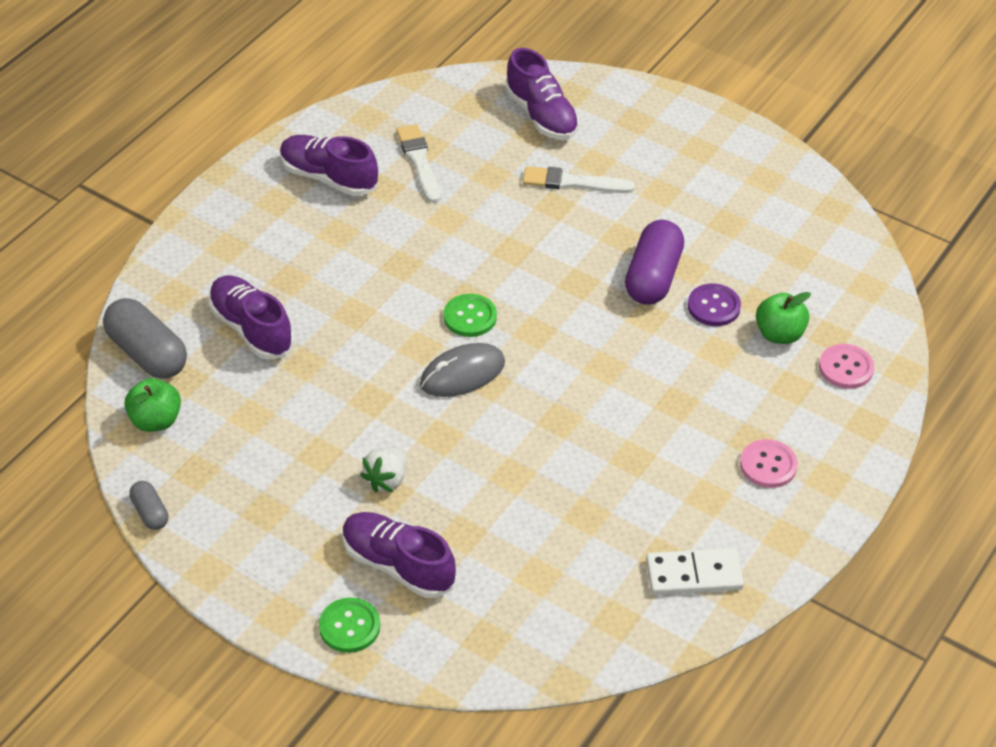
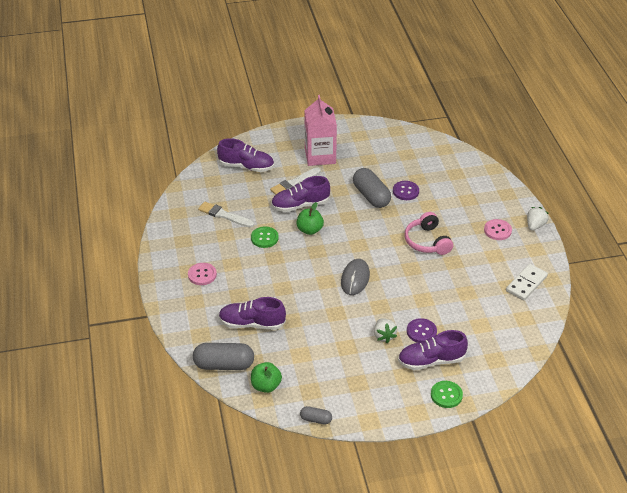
camera: 45 degrees left, 5 degrees down
purple shoe [280,135,378,196] -> purple shoe moved to [271,176,330,212]
green button [444,294,497,337] -> green button moved to [251,226,279,248]
purple capsule [625,220,684,305] -> grey capsule [353,168,391,208]
green apple [756,292,811,344] -> green apple moved to [296,202,324,235]
pink button [819,344,874,389] -> pink button moved to [188,263,217,285]
none -> pink carton [304,95,337,166]
none -> pink headphones [405,212,453,255]
none -> purple button [407,318,437,343]
none -> white strawberry [527,207,549,231]

